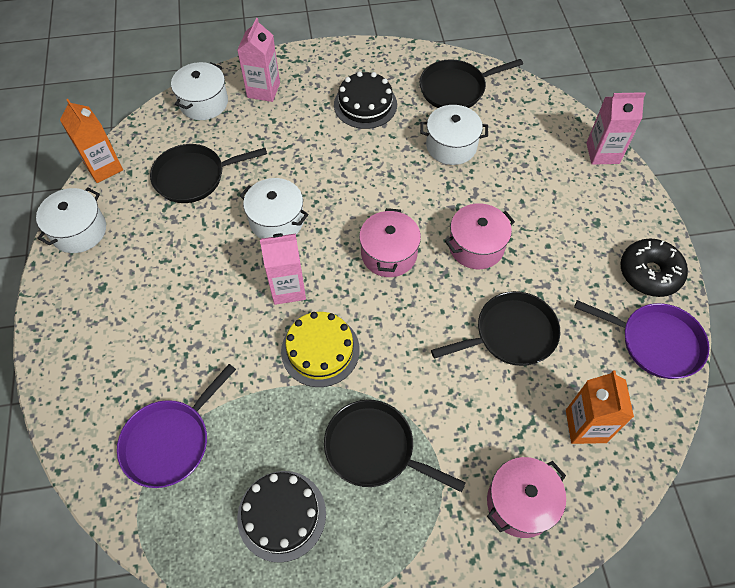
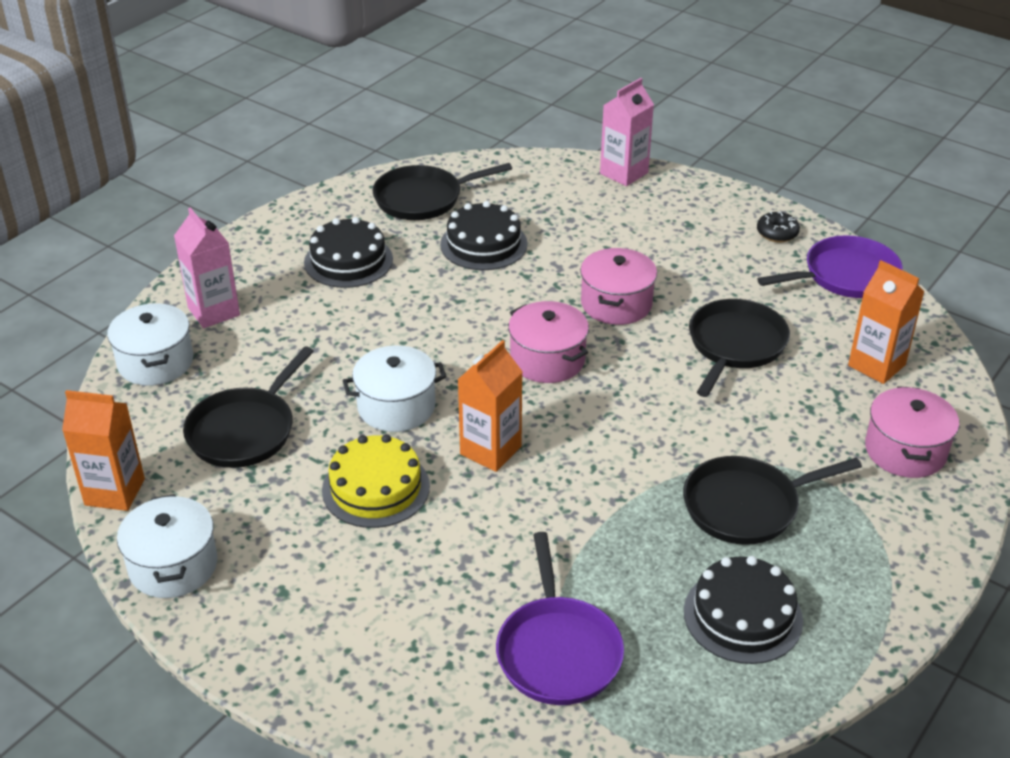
camera: 45 degrees left, 20 degrees down
pink carton [260,233,306,305] -> orange carton [458,340,523,472]
yellow cake [281,312,360,387] -> yellow cake moved to [322,434,430,528]
black pan [420,59,523,108] -> black pan turned 45 degrees clockwise [373,163,512,220]
white pot [420,105,488,165] -> black cake [440,201,528,270]
black donut [620,238,688,297] -> black donut [757,212,800,242], size x0.57

